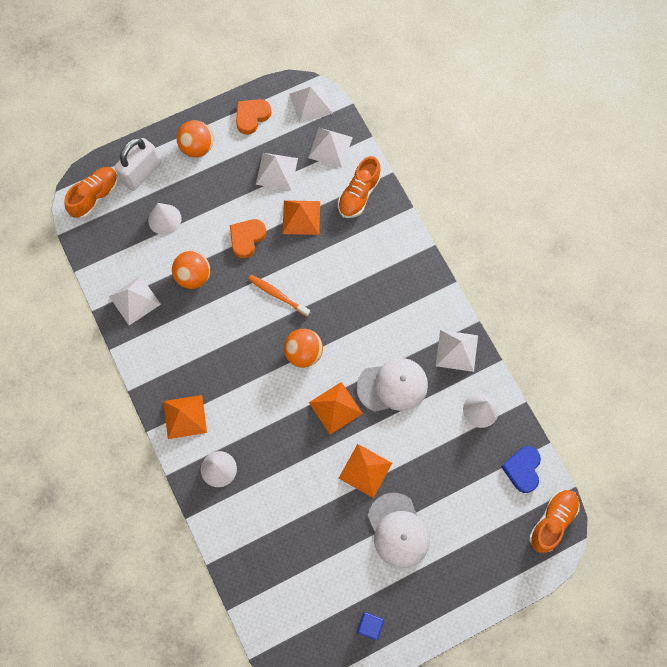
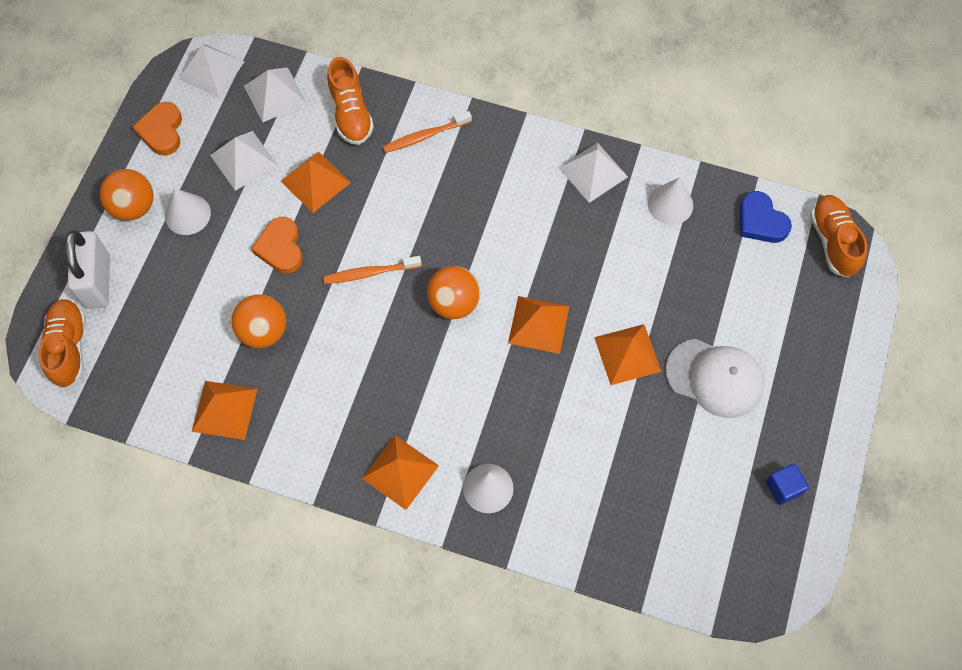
camera: 45 degrees left, 5 degrees down
white pyramid [109,276,161,325] -> orange pyramid [192,381,257,440]
white cone [148,203,182,235] -> white cone moved to [165,188,211,235]
white cap [357,358,428,412] -> none
none -> orange toothbrush [383,111,472,153]

